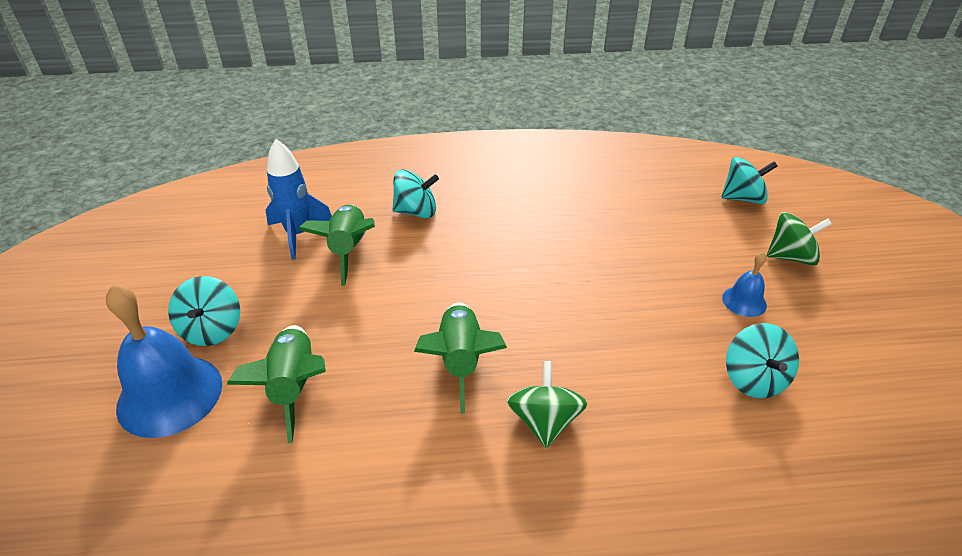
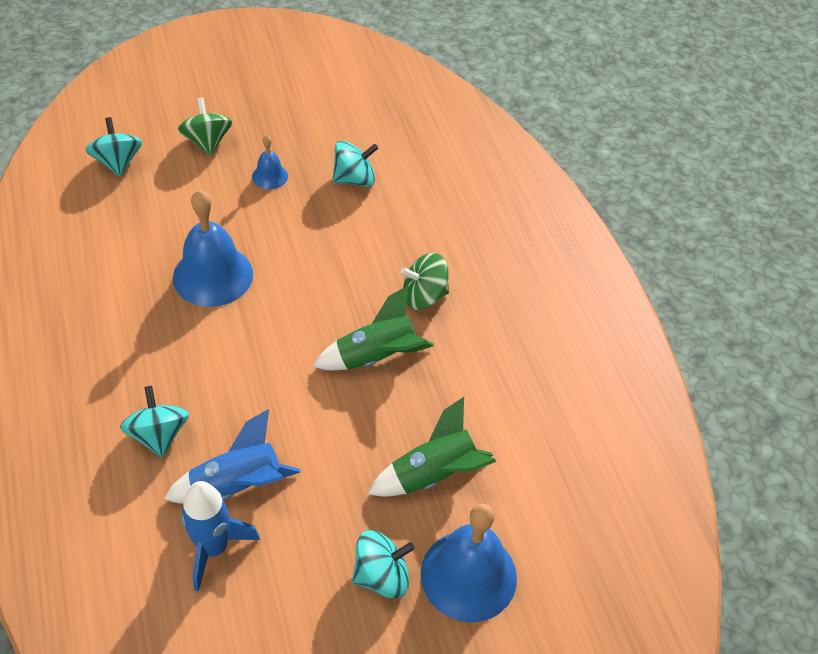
camera: 105 degrees left, 10 degrees up
green rocket [298,205,375,286] -> blue rocket [164,409,301,504]
none -> blue bell [173,190,253,307]

